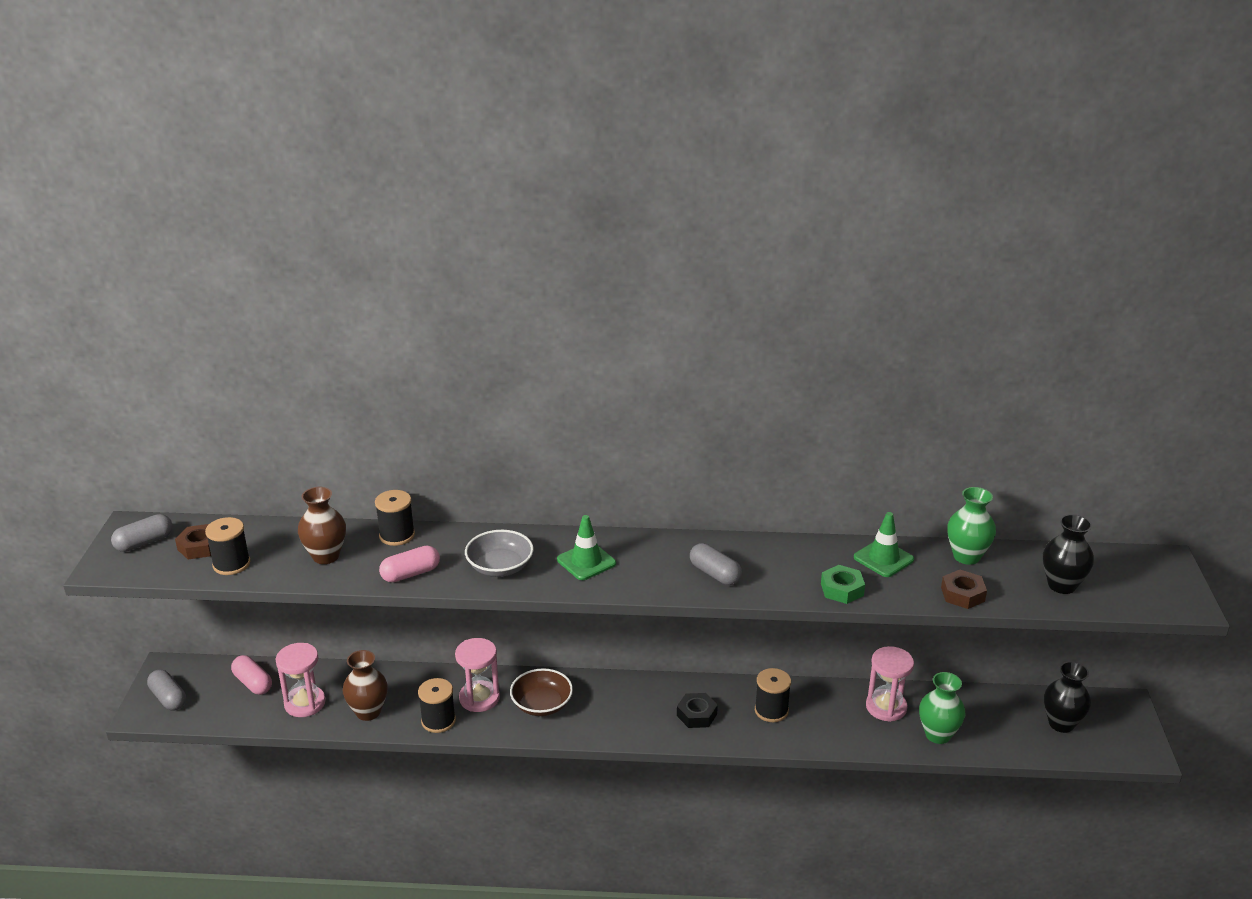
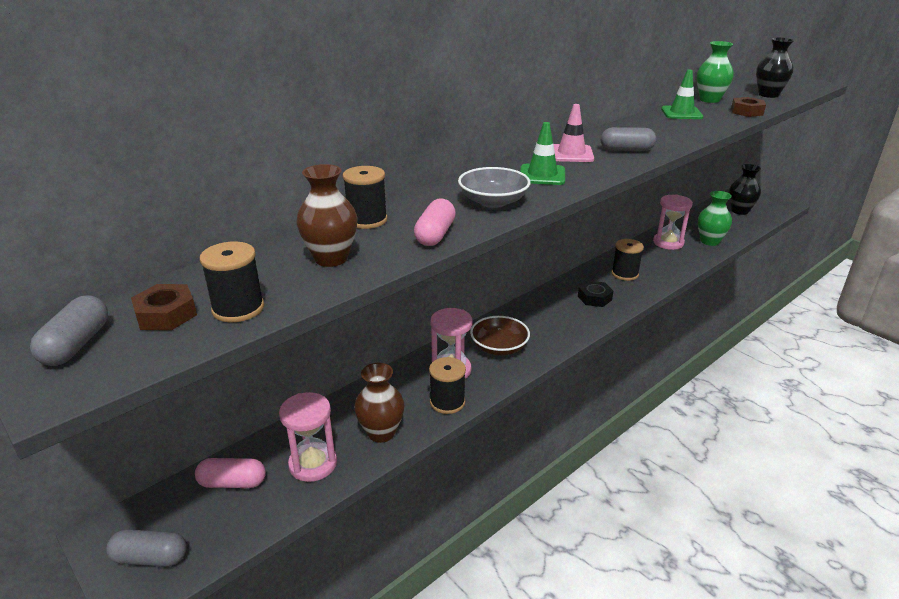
camera: 45 degrees left, 0 degrees up
green nut [821,565,865,604] -> none
none -> pink traffic cone [554,104,594,162]

